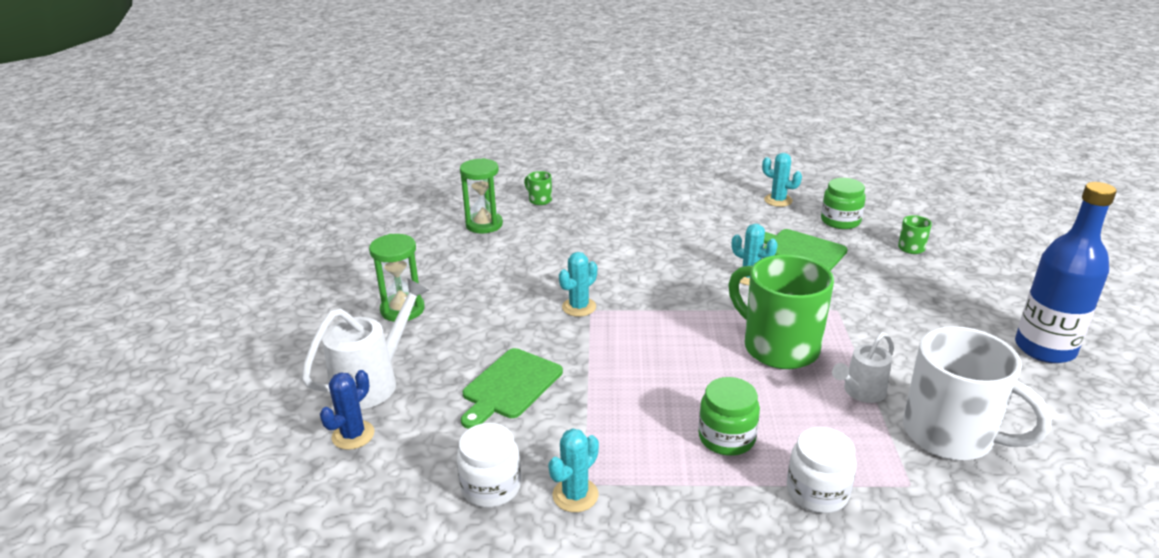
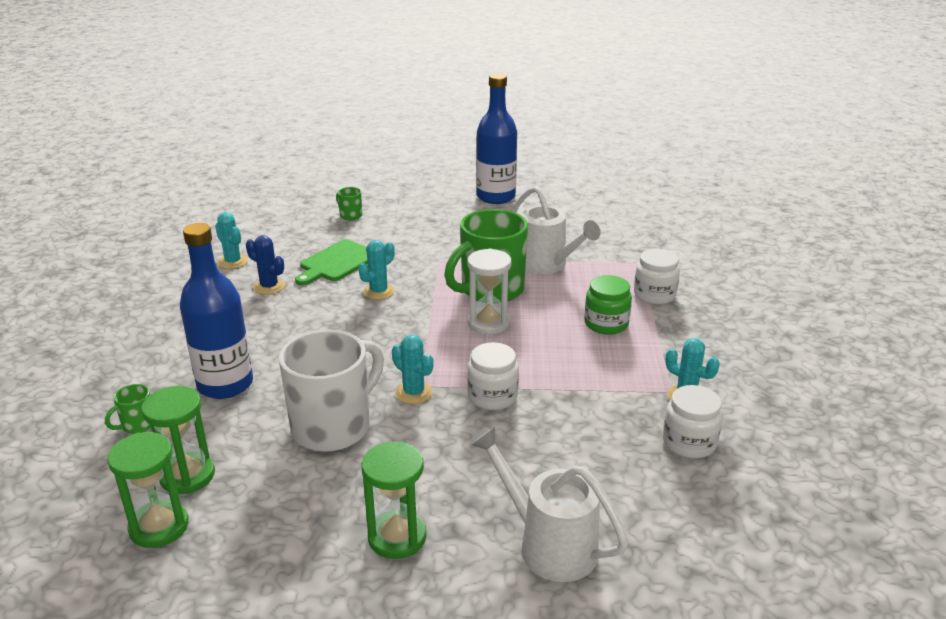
camera: 90 degrees left, 0 degrees up
blue cactus [320,370,375,450] -> blue cactus moved to [246,235,285,295]
green cutting board [461,348,563,429] -> none
turquoise cactus [762,153,802,207] -> turquoise cactus turned 75 degrees counterclockwise [215,212,248,269]
green jar [821,178,866,229] -> none
white watering can [832,332,894,403] -> white watering can [512,186,601,274], size x1.60
white mug [903,326,1052,460] -> white mug moved to [279,329,384,452]
none -> green hourglass [107,432,189,548]
none -> blue bottle [180,223,253,399]
none -> white hourglass [467,248,512,335]
none -> white jar [467,342,519,410]

